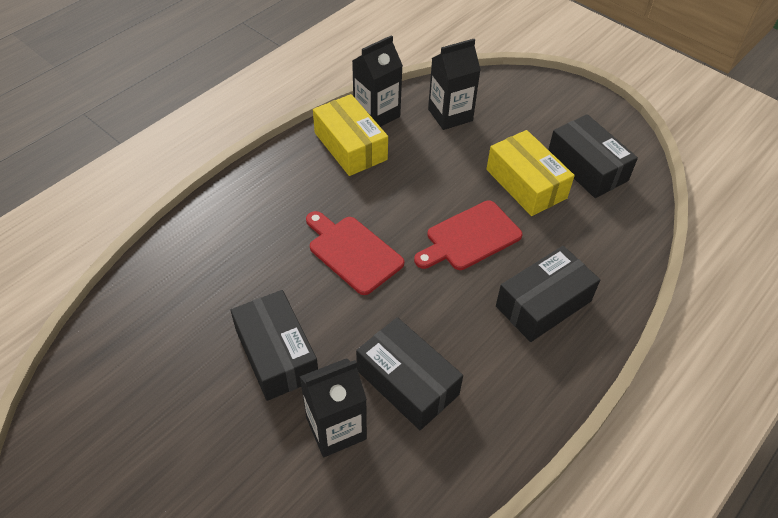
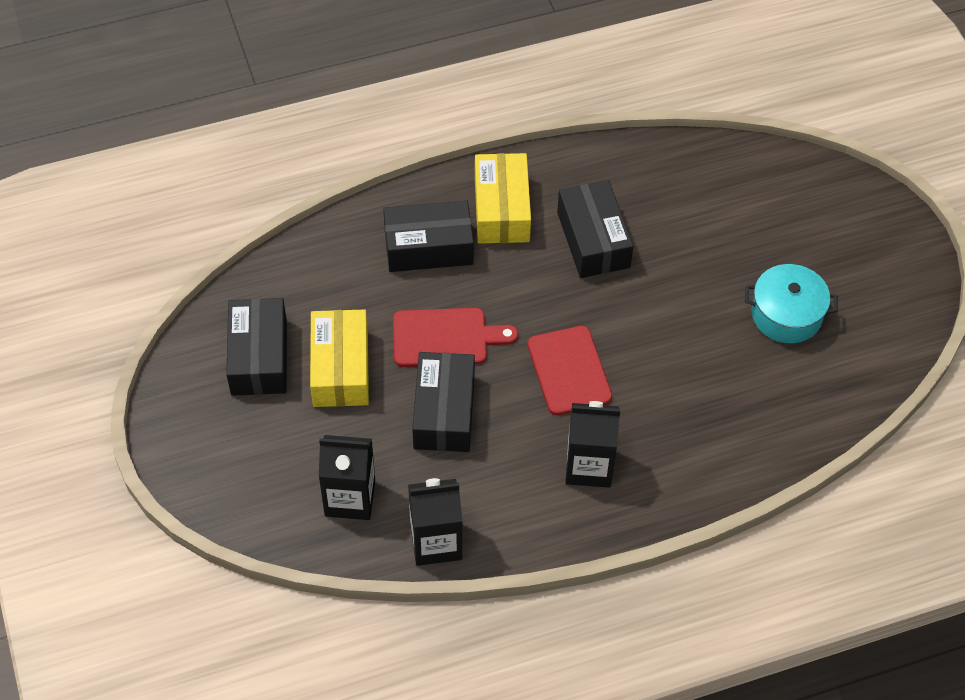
camera: 150 degrees left, 5 degrees up
black box [230,290,318,401] -> black box moved to [412,352,475,452]
black carton [300,358,367,457] -> black carton moved to [565,401,620,488]
yellow box [313,94,388,176] -> yellow box moved to [475,153,531,244]
none -> turquoise pot [745,264,838,343]

